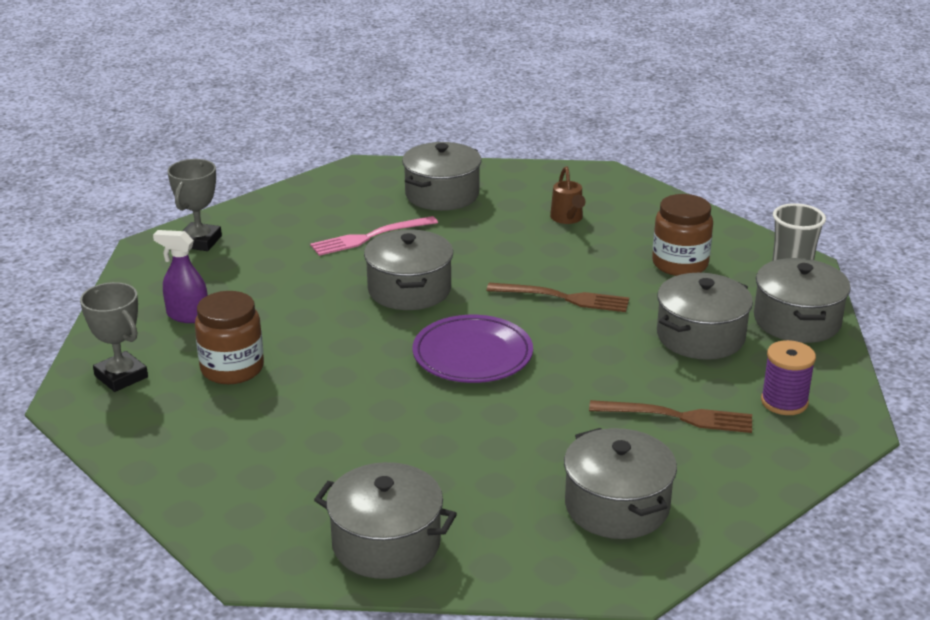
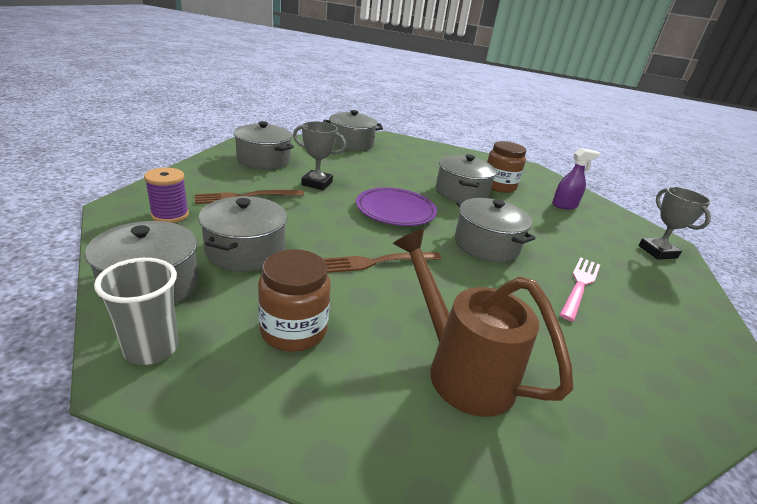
camera: 145 degrees right, 0 degrees up
grey trophy [80,282,148,392] -> grey trophy moved to [293,121,346,190]
grey pot [402,142,482,211] -> grey pot moved to [436,154,497,202]
brown watering can [550,166,586,224] -> brown watering can [393,229,573,417], size x2.01

